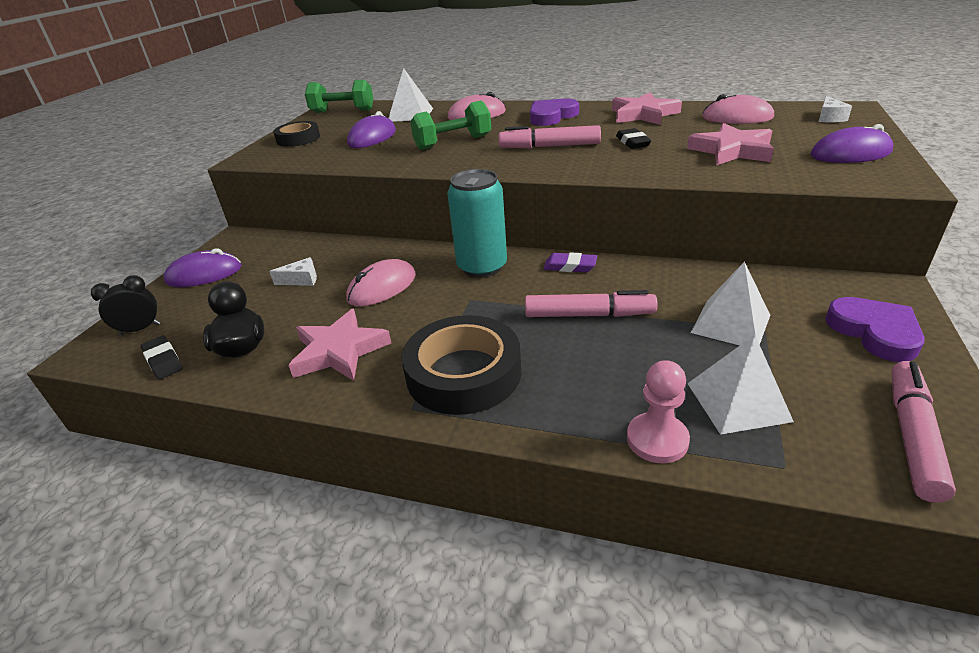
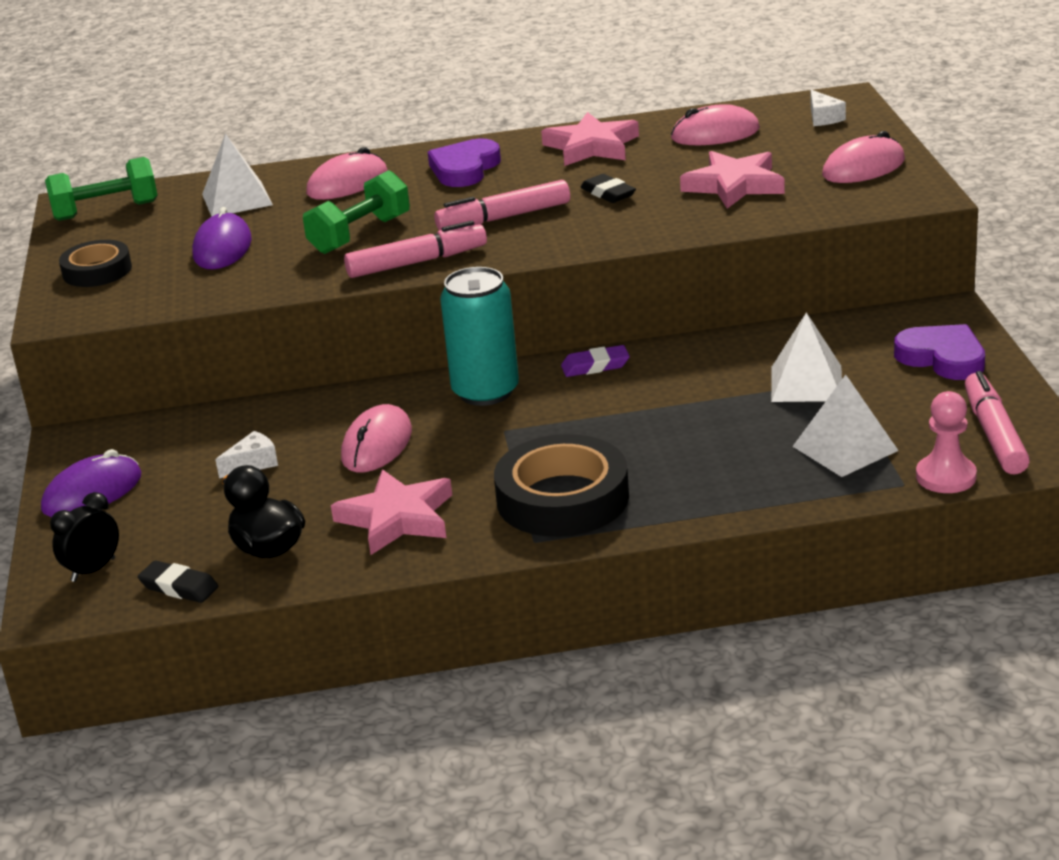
camera: 25 degrees left, 5 degrees down
pink marker [525,290,657,317] -> pink marker moved to [344,221,487,278]
pink pawn [627,360,690,463] -> pink pawn moved to [916,391,977,493]
purple mouse [811,124,893,163] -> pink mouse [822,131,905,183]

